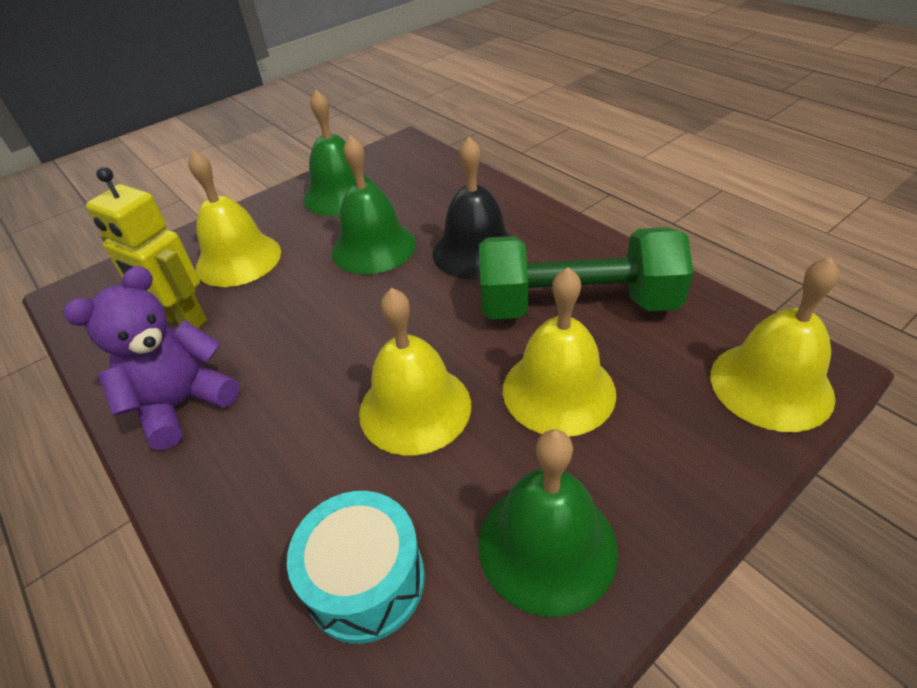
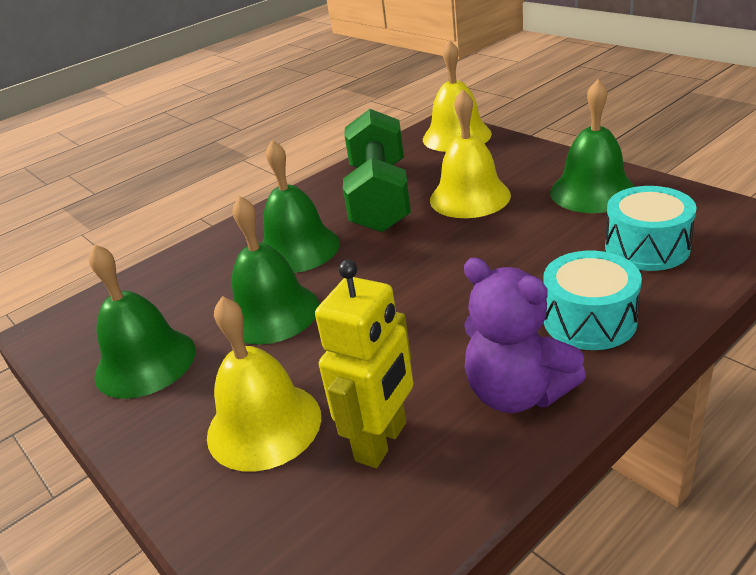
camera: 90 degrees left, 10 degrees down
yellow bell [359,288,471,456] -> none
black bell [433,137,511,279] -> green bell [262,140,340,273]
none -> turquoise drum [543,251,642,350]

